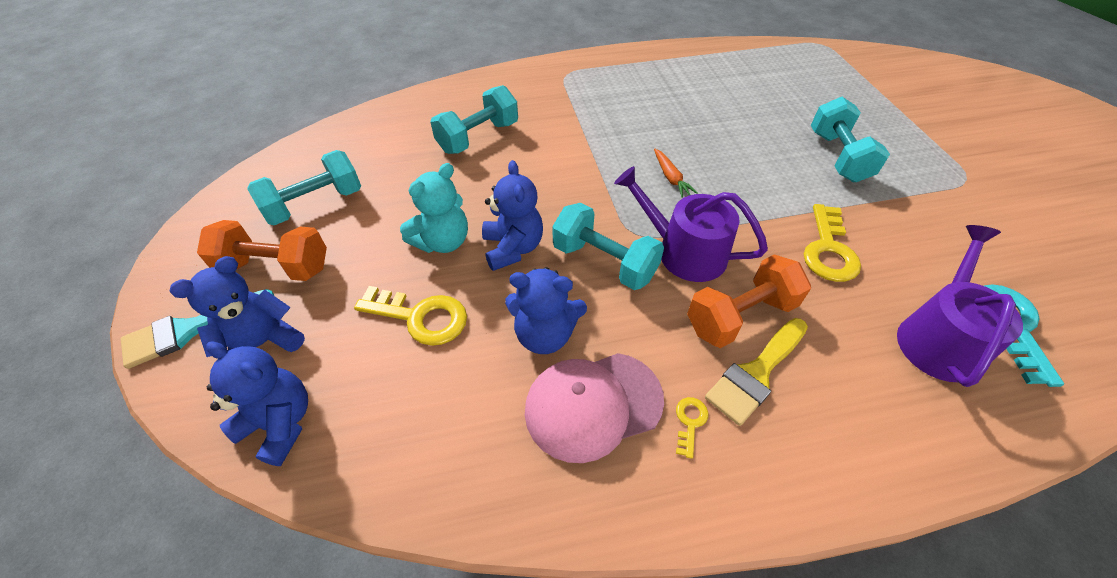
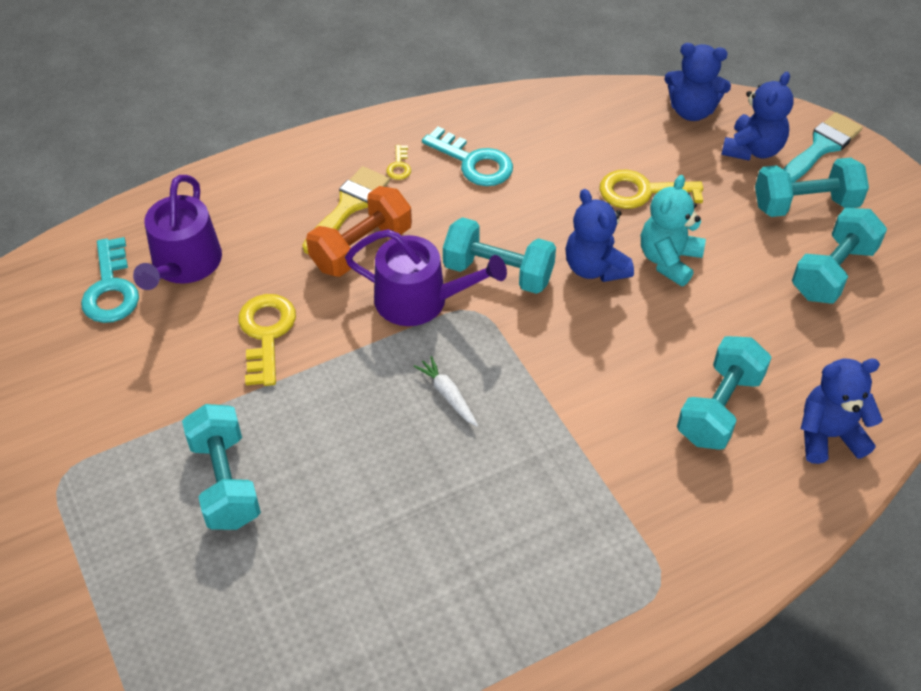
camera: 165 degrees right, 0 degrees up
orange dumbbell [197,220,327,281] -> turquoise dumbbell [755,158,869,217]
blue teddy bear [505,267,587,354] -> blue teddy bear moved to [801,359,883,464]
pink cap [525,353,664,463] -> turquoise key [422,127,513,186]
orange carrot [654,149,698,198] -> white carrot [413,356,478,427]

